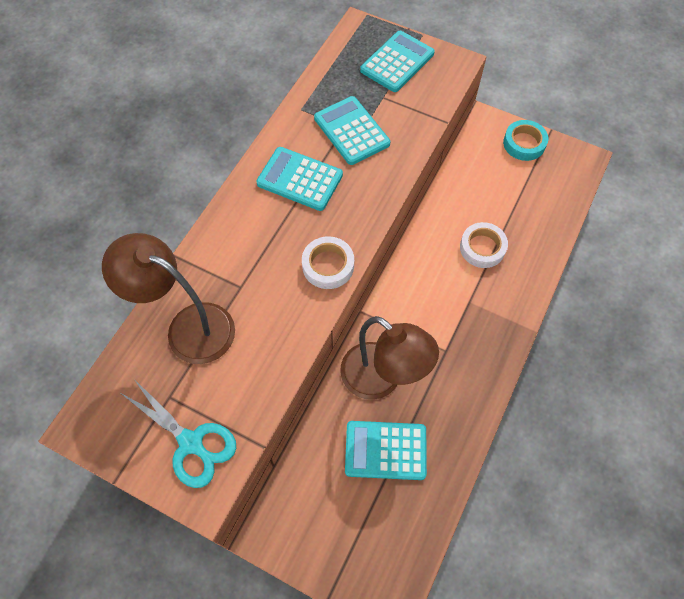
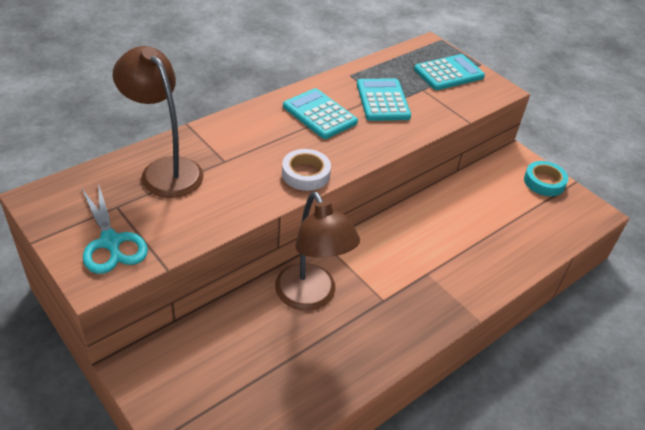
camera: 20 degrees right, 20 degrees down
turquoise calculator [345,421,427,480] -> none
white tape [460,222,508,268] -> none

